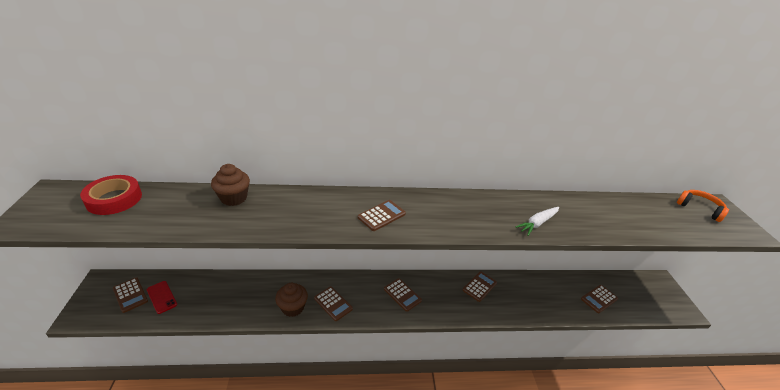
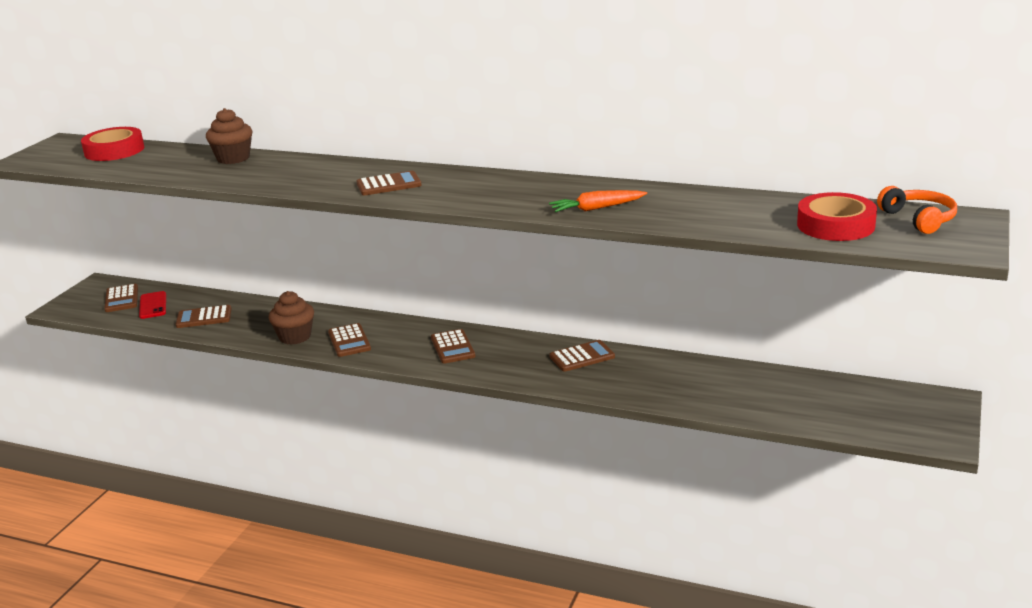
camera: 30 degrees right, 10 degrees down
white carrot [516,207,559,236] -> orange carrot [549,190,647,212]
brown calculator [581,285,618,313] -> brown calculator moved to [176,305,231,328]
none -> red tape [797,192,877,241]

